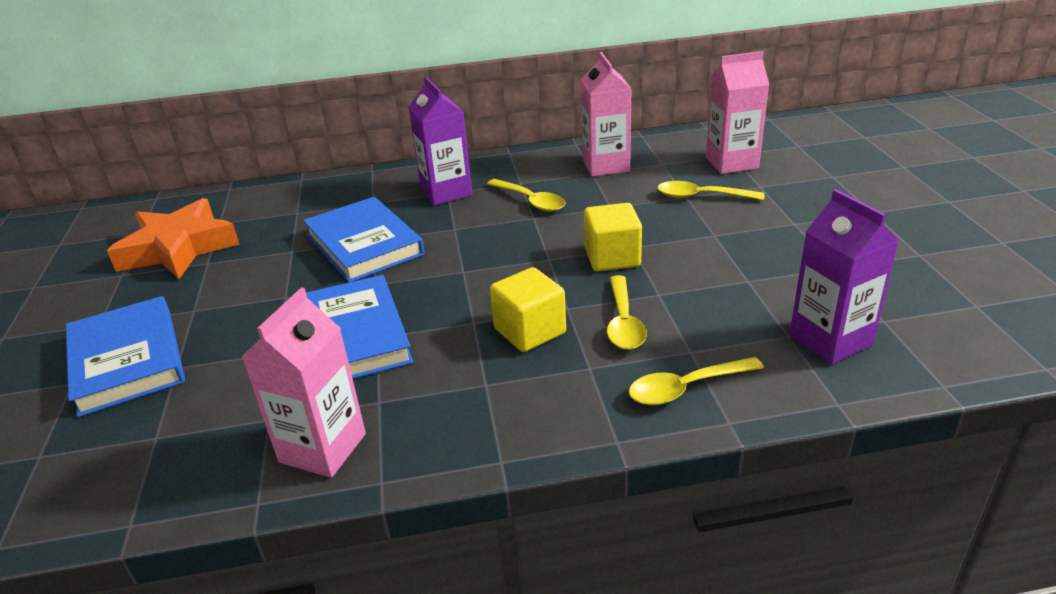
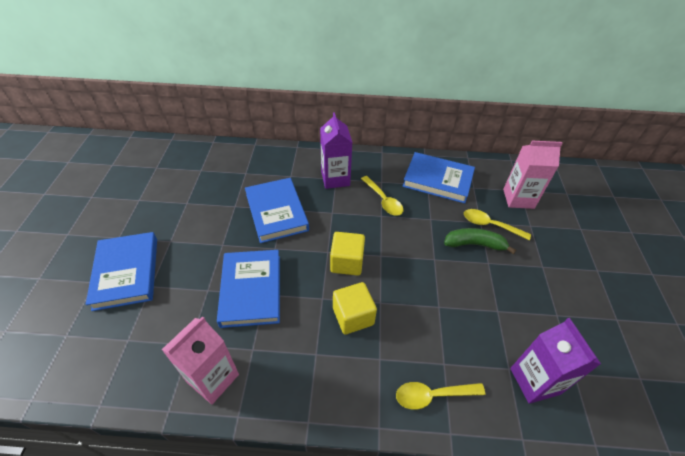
camera: 10 degrees right, 15 degrees up
orange star [107,198,239,279] -> none
pink carton [581,52,631,177] -> blue book [403,152,475,203]
yellow cube [584,203,642,271] -> yellow cube moved to [330,232,365,276]
yellow spoon [607,275,647,350] -> none
none -> green banana [444,228,516,254]

